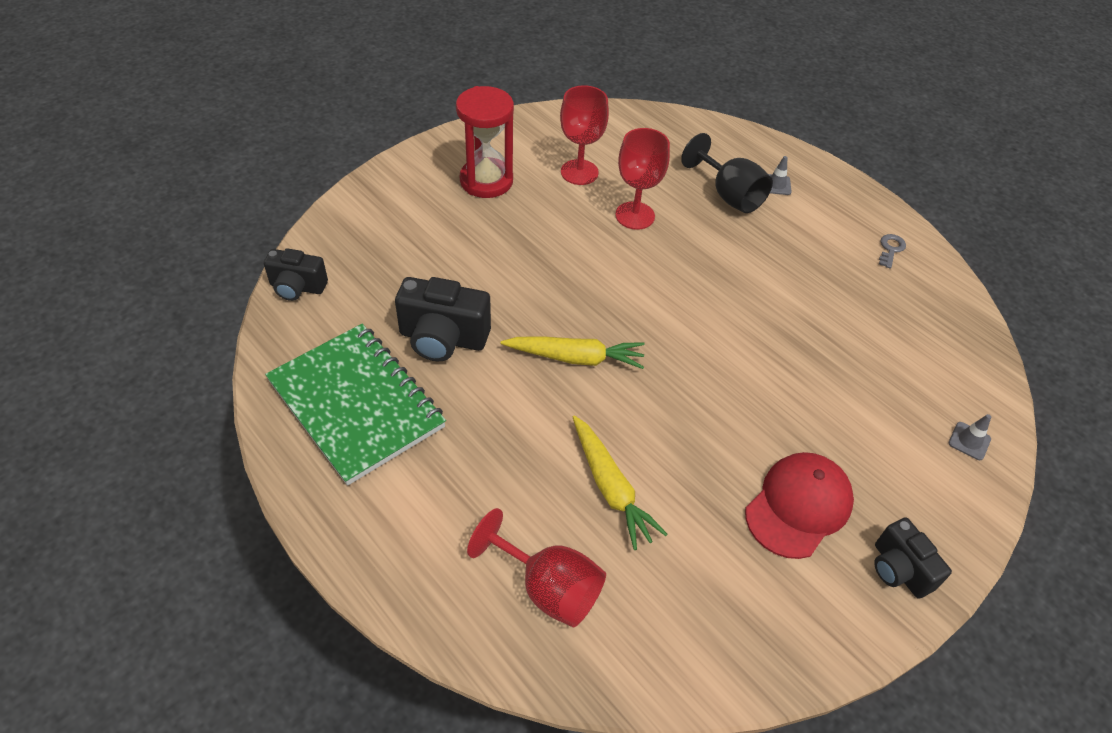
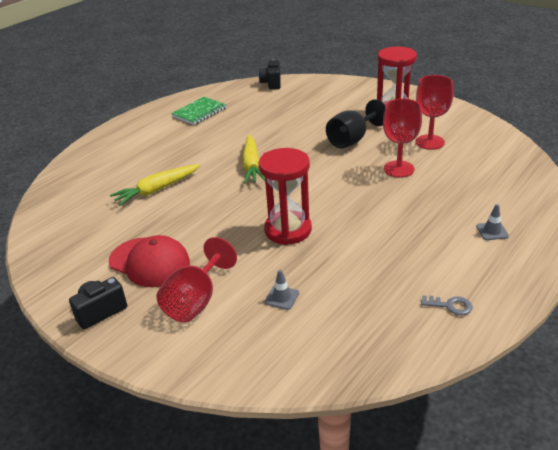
camera: 85 degrees right, 15 degrees down
green notebook [265,324,446,486] -> green notebook [171,97,227,125], size x0.56
black camera [395,277,491,361] -> none
red goblet [467,508,606,627] -> red goblet moved to [156,237,237,322]
black goblet [681,133,773,213] -> black goblet moved to [326,99,385,148]
grey traffic cone [949,414,991,460] -> grey traffic cone moved to [265,270,299,310]
none -> red hourglass [259,148,312,245]

